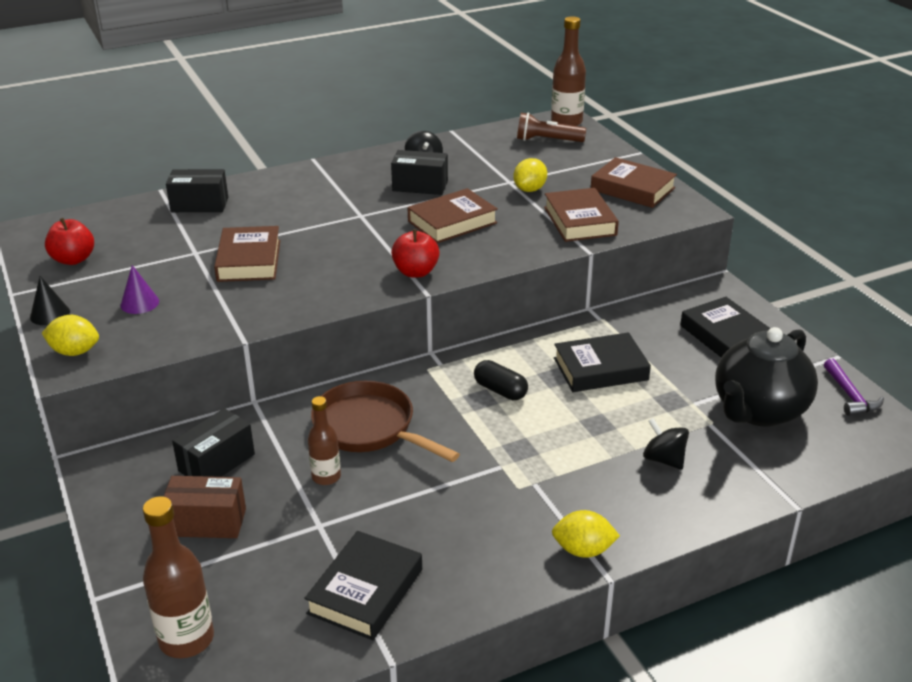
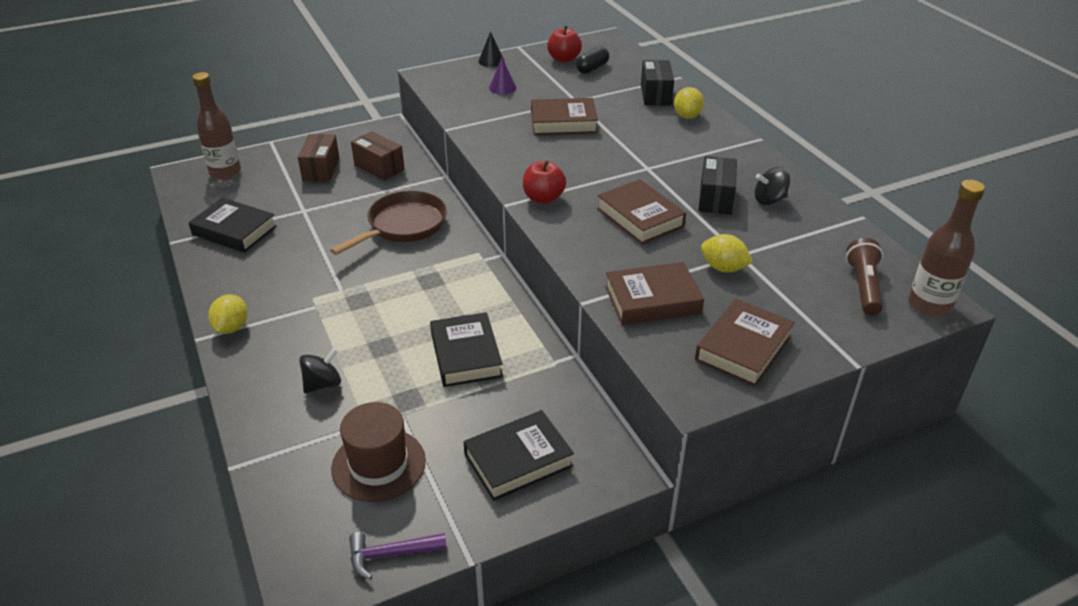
camera: 90 degrees right, 5 degrees up
yellow lemon [42,315,99,356] -> yellow lemon moved to [674,87,704,119]
black box [172,408,255,477] -> brown box [351,131,405,181]
brown bottle [308,396,341,485] -> none
black capsule [474,360,528,400] -> black capsule moved to [576,46,609,74]
black teapot [715,327,818,427] -> brown hat [331,402,426,502]

